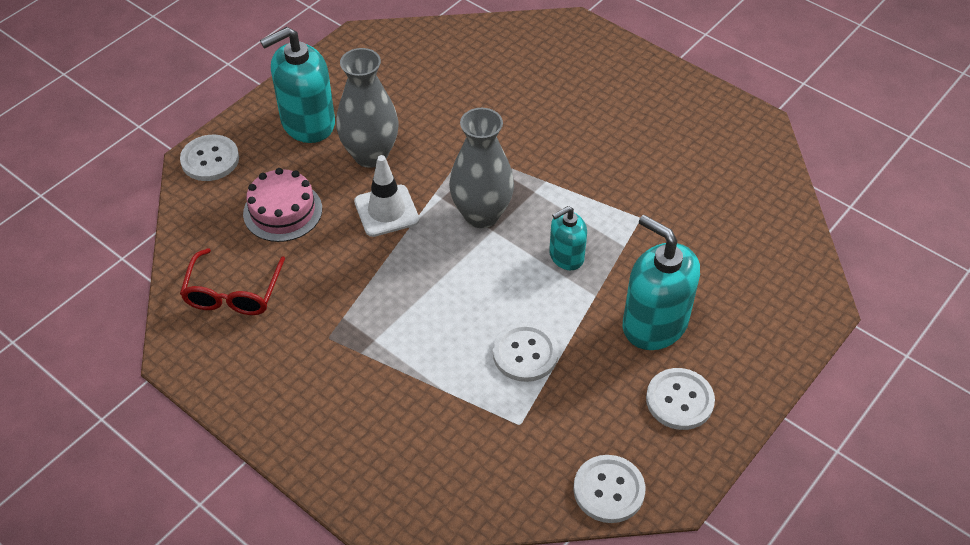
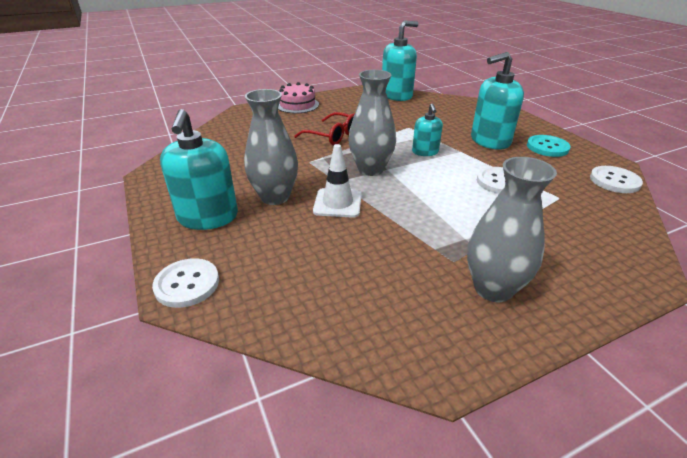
camera: 65 degrees left, 15 degrees down
red glasses [180,248,285,315] -> red glasses moved to [294,112,355,145]
pink cake [243,168,322,242] -> pink cake moved to [278,82,319,113]
white button [646,368,715,430] -> turquoise button [527,135,571,157]
none -> turquoise soap dispenser [382,20,418,101]
none -> grey vase [467,157,557,302]

